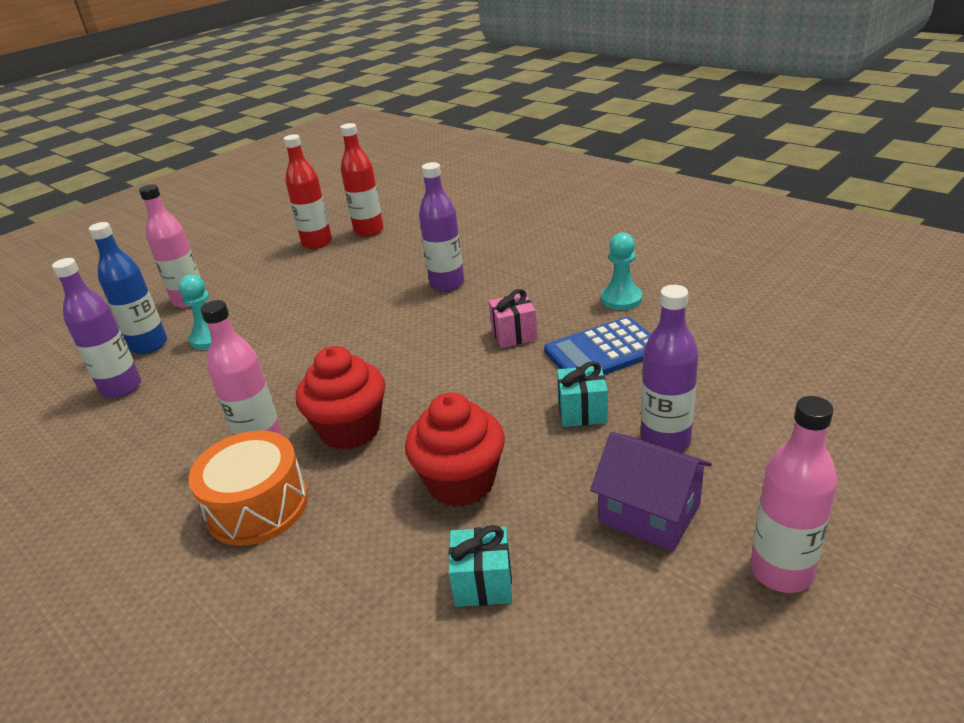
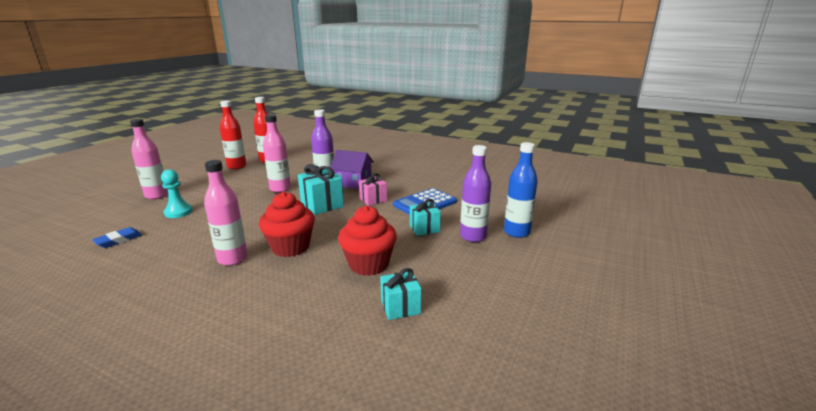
camera: 20 degrees left, 10 degrees down
purple bottle [52,258,141,398] -> blue eraser [92,227,142,248]
blue bottle [89,222,167,354] -> blue bottle moved to [504,142,538,238]
orange drum [188,430,308,546] -> none
purple house [590,432,712,551] -> purple house moved to [330,150,374,189]
turquoise pawn [601,233,642,310] -> none
pink bottle [750,396,837,593] -> pink bottle moved to [263,114,291,193]
none -> turquoise gift [298,164,344,215]

